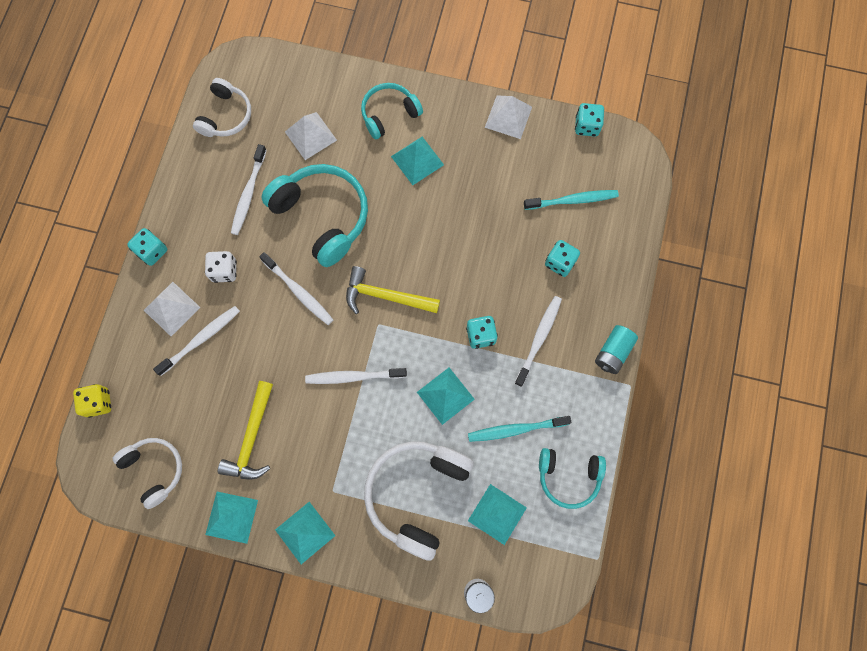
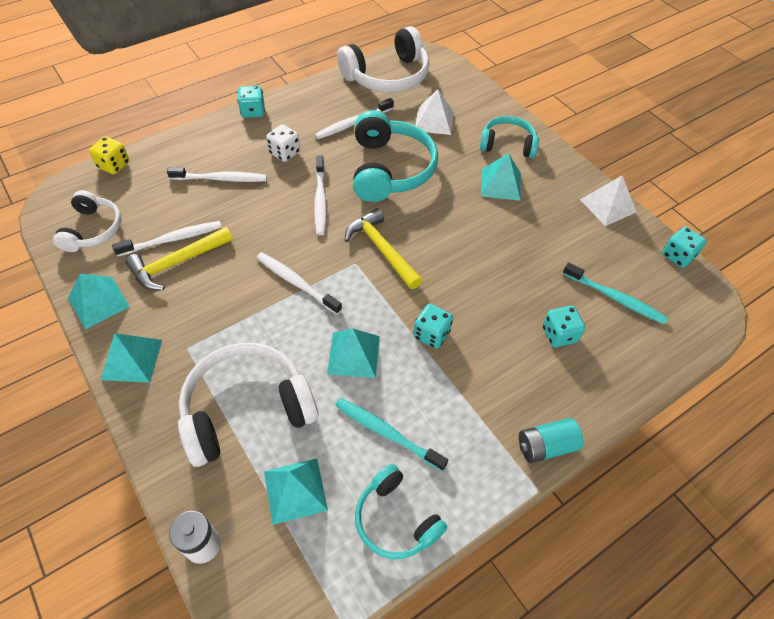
camera: 40 degrees right, 20 degrees down
white pyramid [144,282,201,336] -> none
white headphones [193,78,251,137] -> white headphones [337,26,429,93], size x1.65
white toothbrush [514,296,562,387] -> white toothbrush moved to [112,221,222,257]

